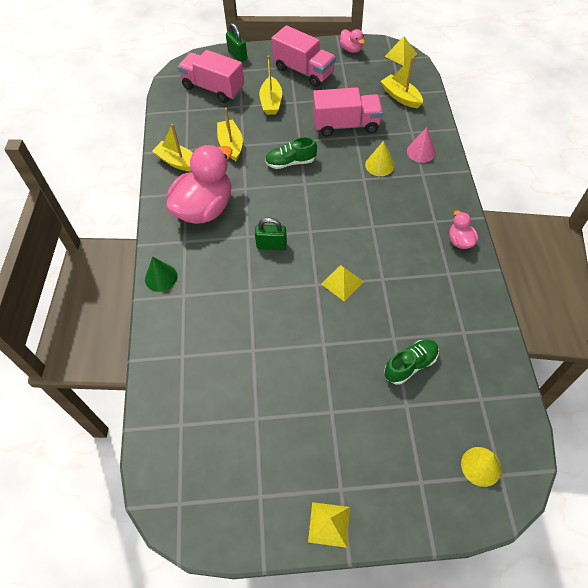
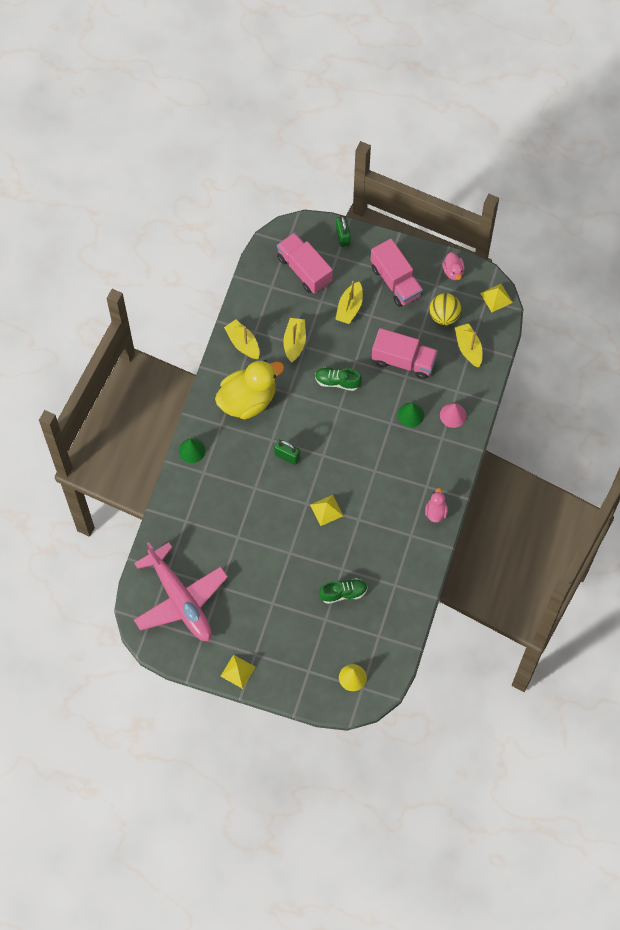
camera: 20 degrees right, 10 degrees up
pink duck [166,145,232,224] -> yellow duck [215,360,284,419]
yellow cone [365,141,395,176] -> green cone [398,403,424,427]
none -> pink plane [134,542,228,641]
none -> yellow ball [429,293,461,325]

